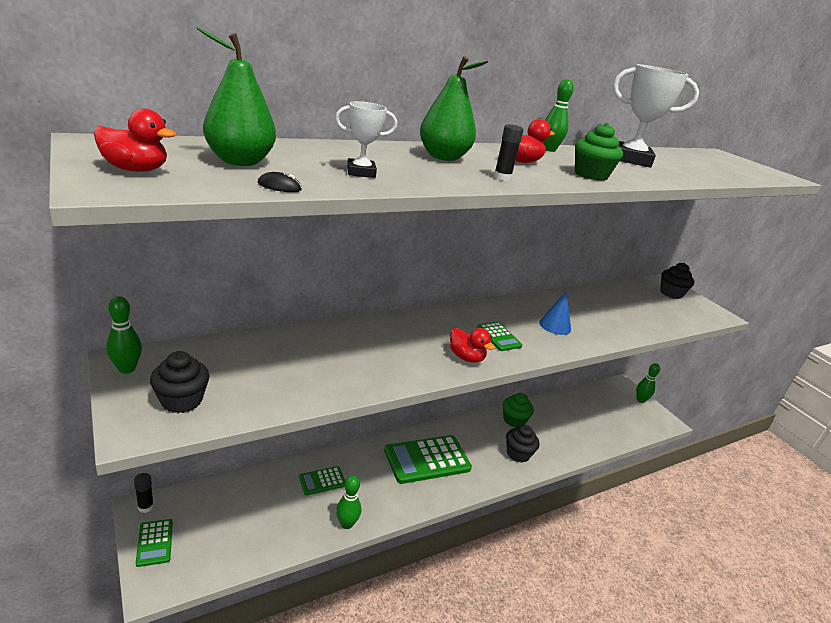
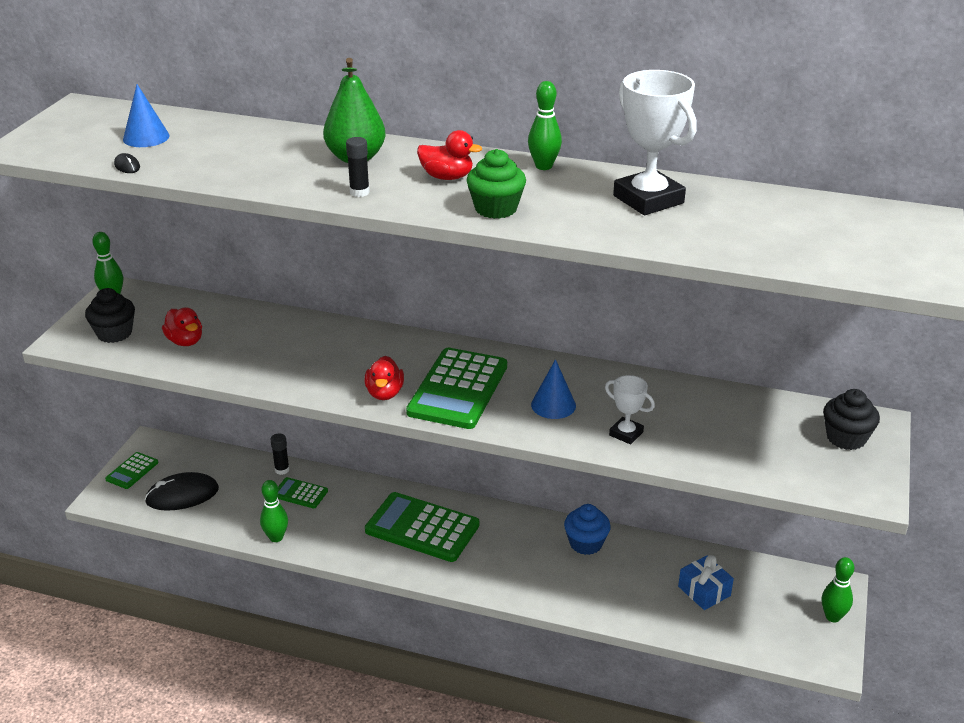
camera: 50 degrees right, 5 degrees up
red duck [94,108,176,172] -> red duck moved to [162,307,202,346]
black glue stick [134,473,154,513] -> black glue stick moved to [270,433,290,475]
green pear [197,28,276,166] -> blue cone [123,84,170,147]
white trophy [335,101,397,178] -> white trophy moved to [605,375,655,445]
green calculator [477,322,522,351] -> green calculator [406,348,507,429], size x2.01
green cupcake [503,393,534,428] -> blue cupcake [564,504,611,555]
black cupcake [506,425,539,463] -> none
none -> black mouse [145,472,219,511]
none -> blue gift [678,555,734,610]

